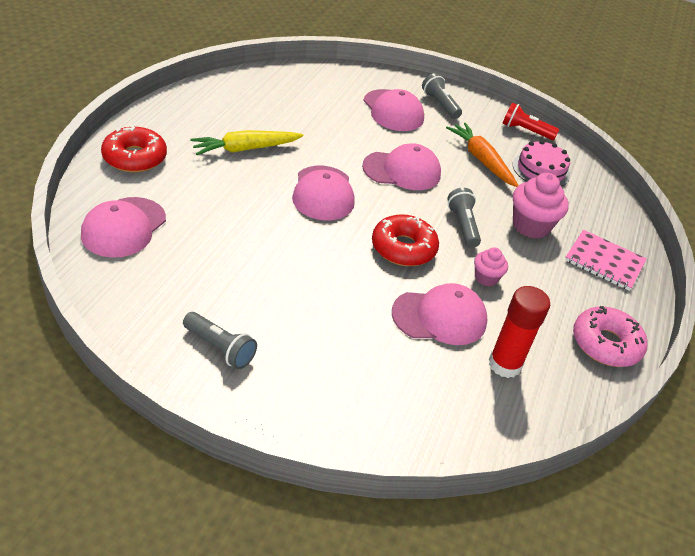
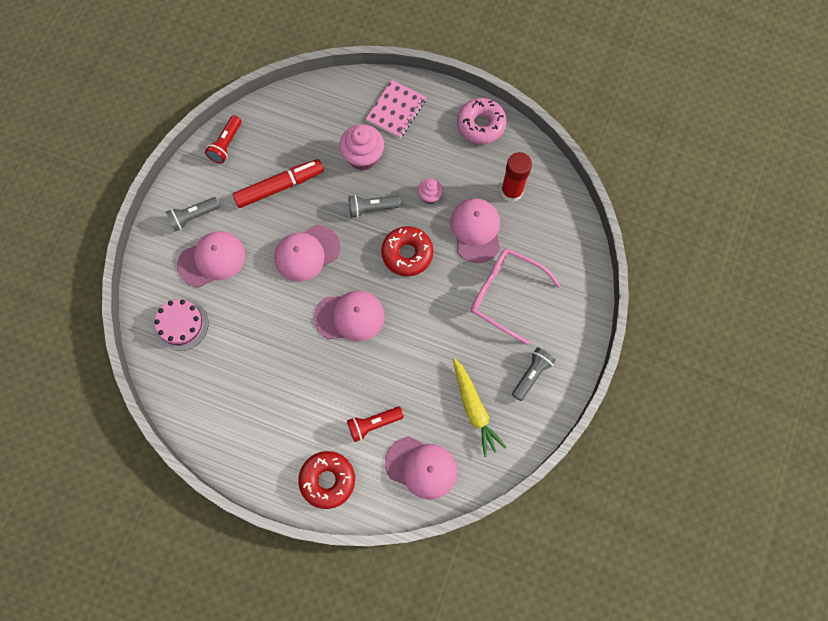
camera: 85 degrees left, 30 degrees up
yellow carrot [190,130,304,155] -> yellow carrot moved to [453,358,506,457]
pink cap [362,143,441,190] -> pink cap turned 120 degrees counterclockwise [274,225,340,282]
orange carrot [446,123,519,187] -> red marker [233,159,324,208]
pink cake [513,140,570,187] -> pink cake moved to [154,299,209,351]
none -> red flashlight [347,407,404,442]
none -> pink glasses [471,248,560,345]

